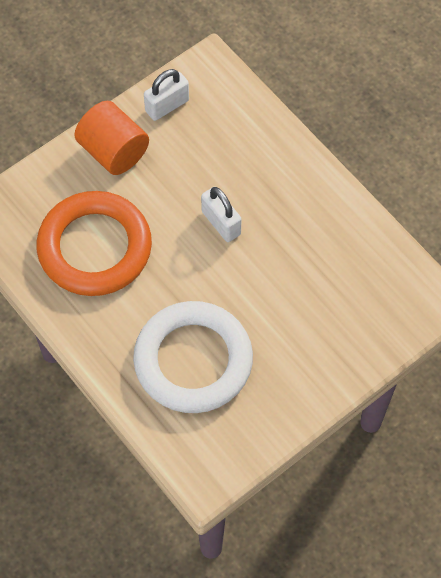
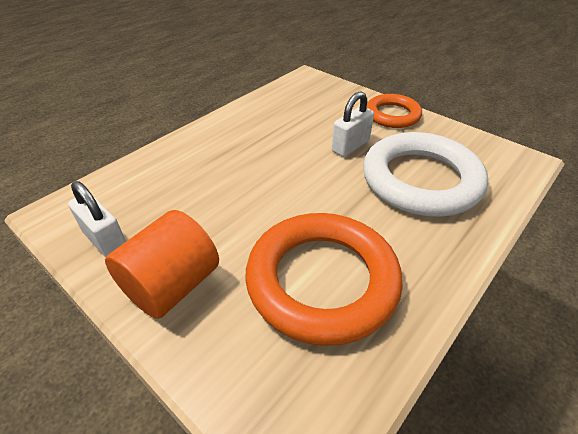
camera: 100 degrees left, 20 degrees down
white padlock [201,187,241,242] -> white padlock moved to [332,91,374,157]
none -> orange ring [366,94,422,128]

